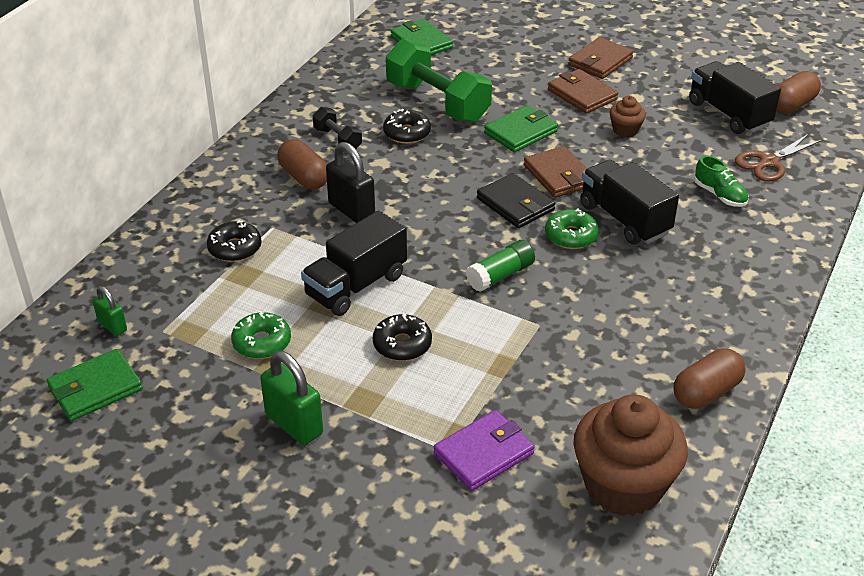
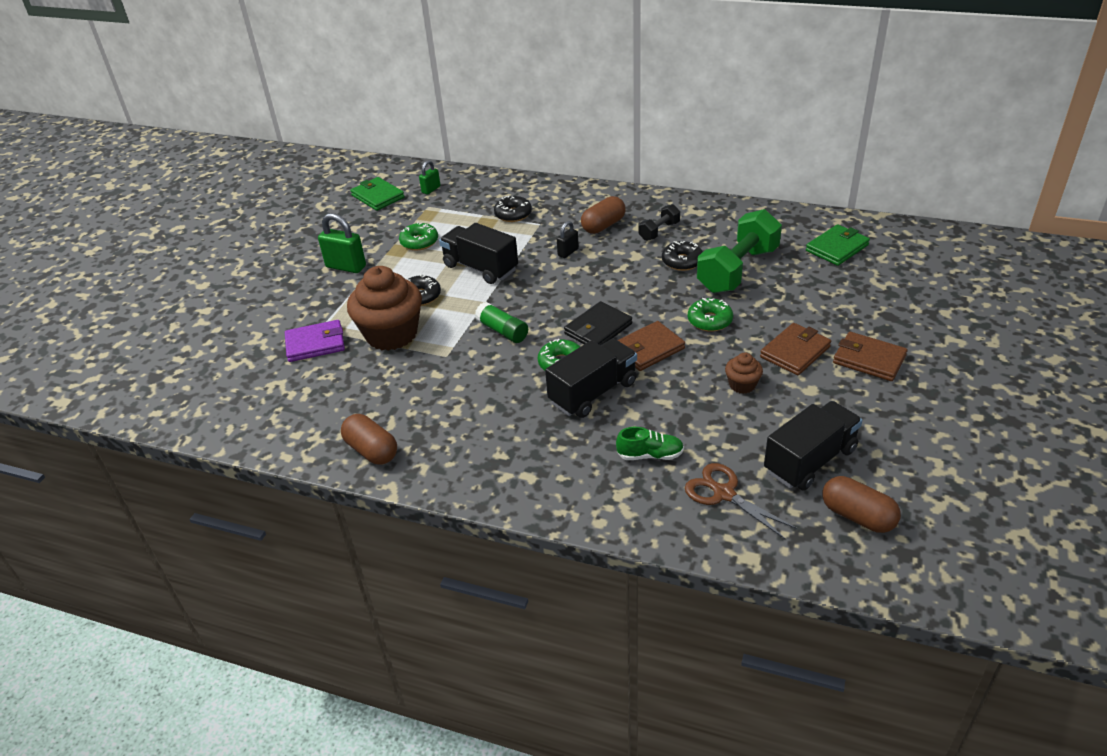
camera: 85 degrees right, 0 degrees up
green padlock [260,351,323,445] -> green padlock turned 75 degrees clockwise [318,213,366,273]
black padlock [326,142,375,223] -> black padlock [557,221,579,258], size x0.58
purple wallet [433,410,535,491] -> purple wallet turned 60 degrees counterclockwise [285,320,345,362]
green wallet [484,105,558,152] -> green donut [688,298,733,332]
brown cupcake [573,394,688,516] -> brown cupcake moved to [347,266,422,351]
green shoe [694,156,748,207] -> green shoe turned 135 degrees counterclockwise [616,427,684,460]

